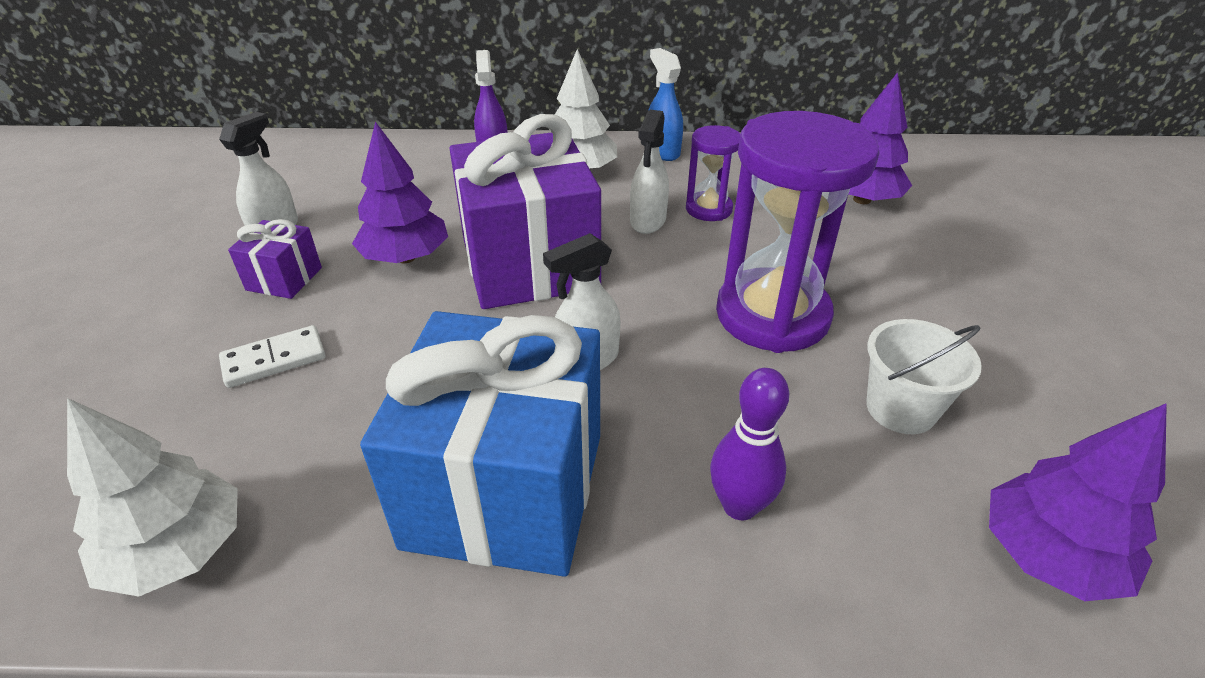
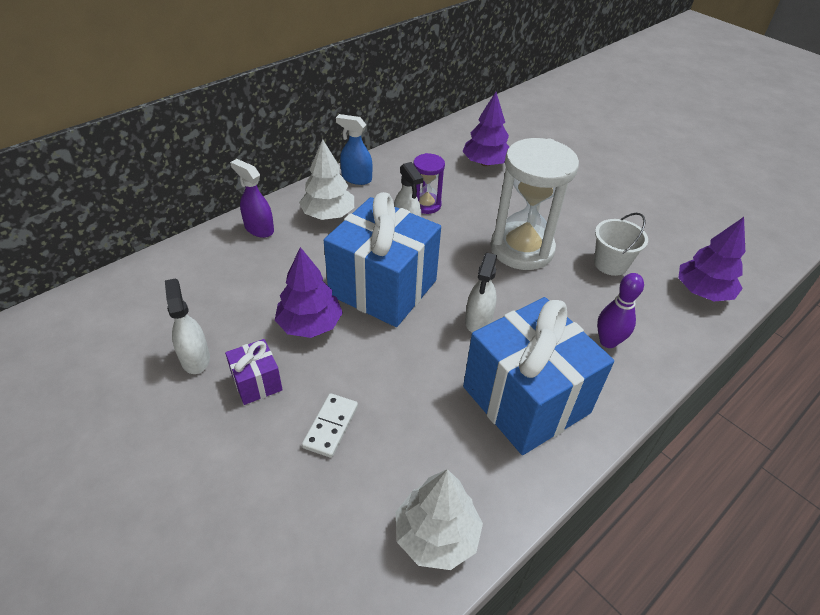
camera: 45 degrees left, 5 degrees up
purple gift [449,114,601,309] -> blue gift [324,192,441,327]
purple hourglass [716,111,880,353] -> white hourglass [491,138,579,270]

